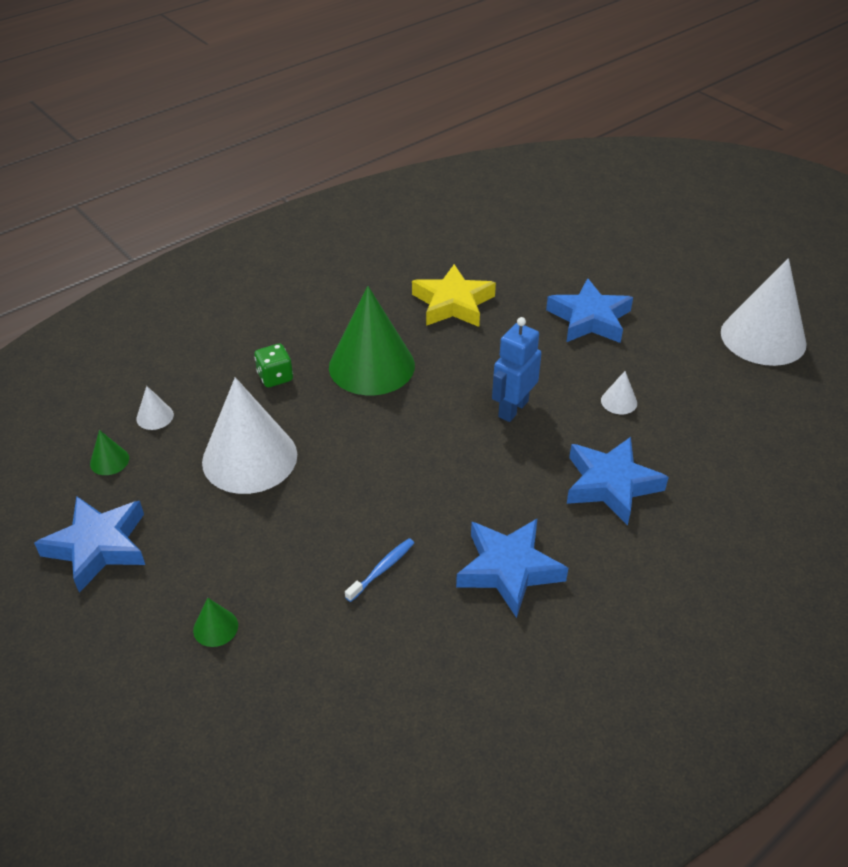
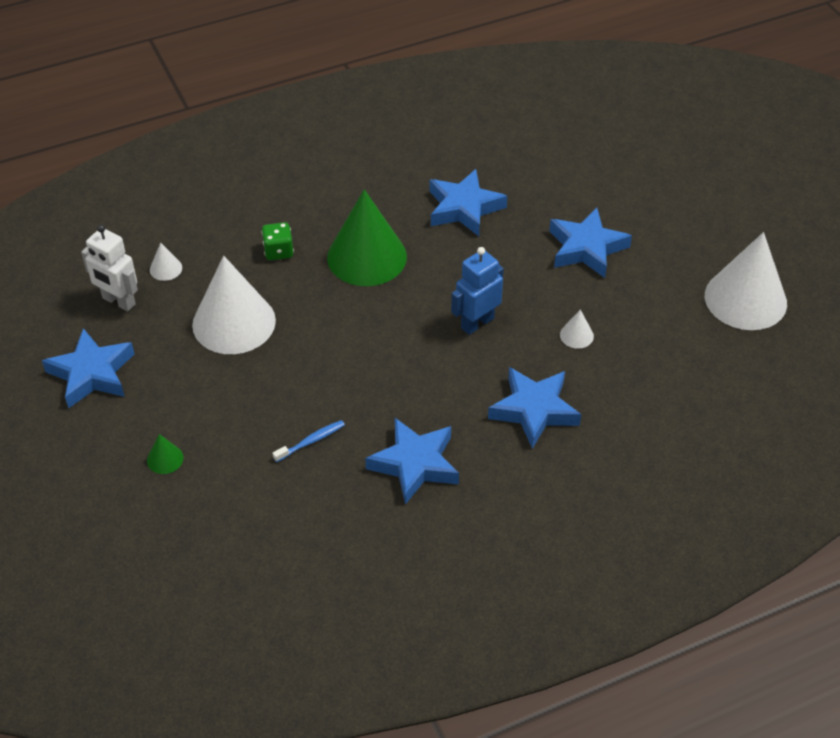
camera: 15 degrees right, 5 degrees up
green cone [90,430,129,475] -> white robot [81,225,138,311]
yellow star [412,264,496,327] -> blue star [430,169,507,236]

